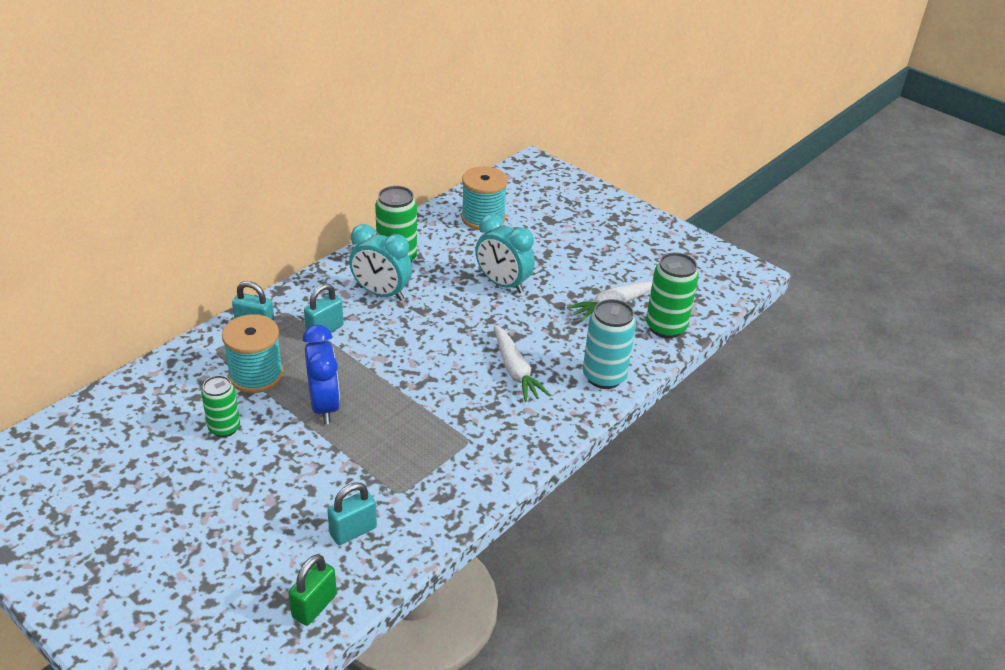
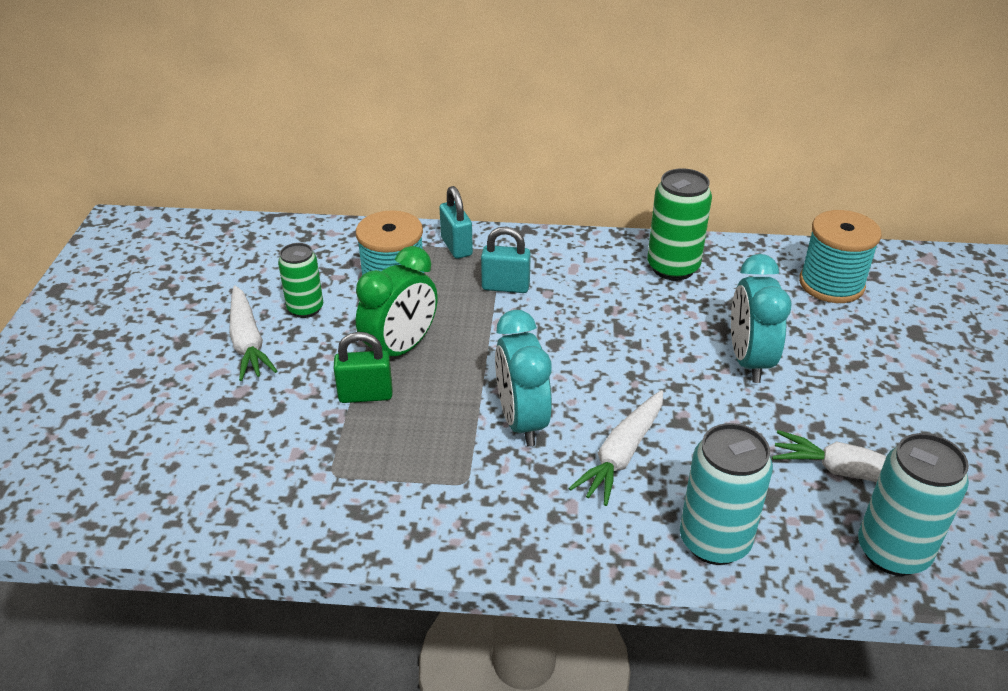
camera: 55 degrees right, 0 degrees up
green padlock [289,554,337,626] -> green padlock moved to [333,332,392,403]
blue clock [303,325,340,424] -> green clock [356,246,438,356]
turquoise padlock [327,482,377,545] -> none
turquoise clock [349,224,412,301] -> turquoise clock moved to [495,310,552,447]
green can [646,252,699,338] -> turquoise can [858,433,969,576]
none -> white carrot [229,286,277,381]

